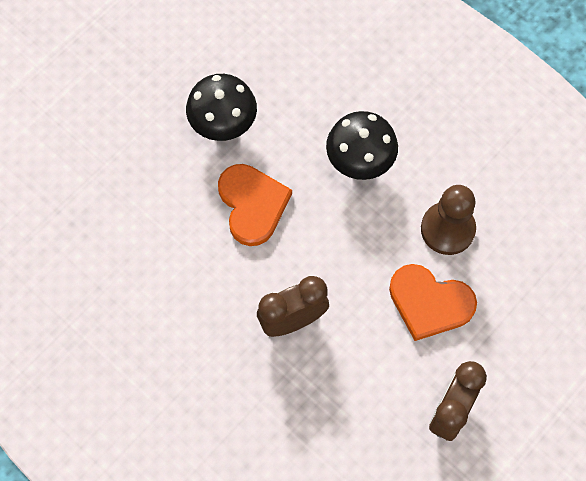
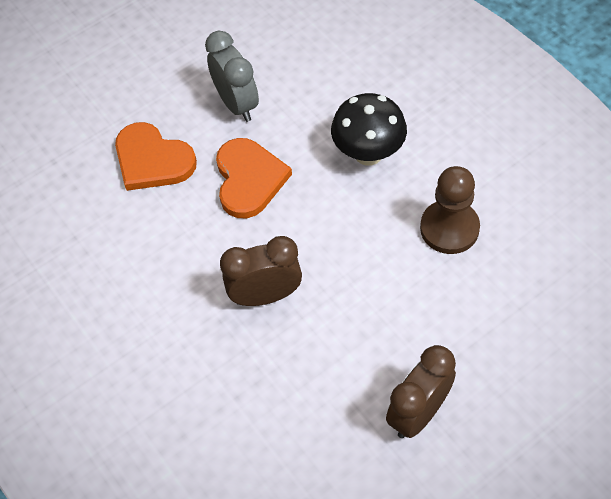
camera: 15 degrees right, 10 degrees down
black mushroom [186,74,257,141] -> grey clock [205,31,259,122]
orange heart [389,264,477,341] -> orange heart moved to [115,122,197,191]

